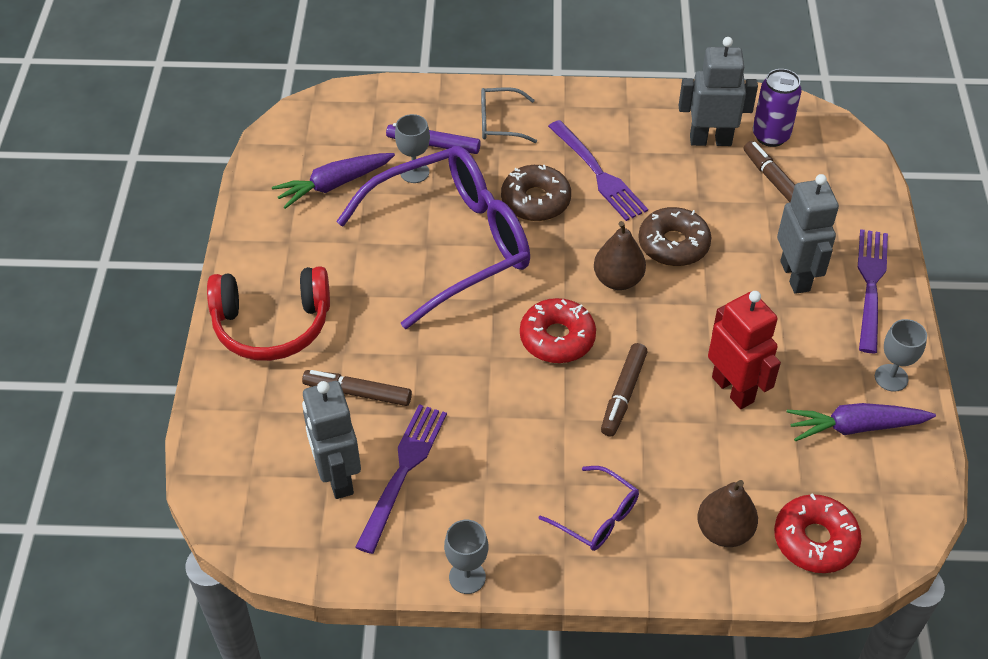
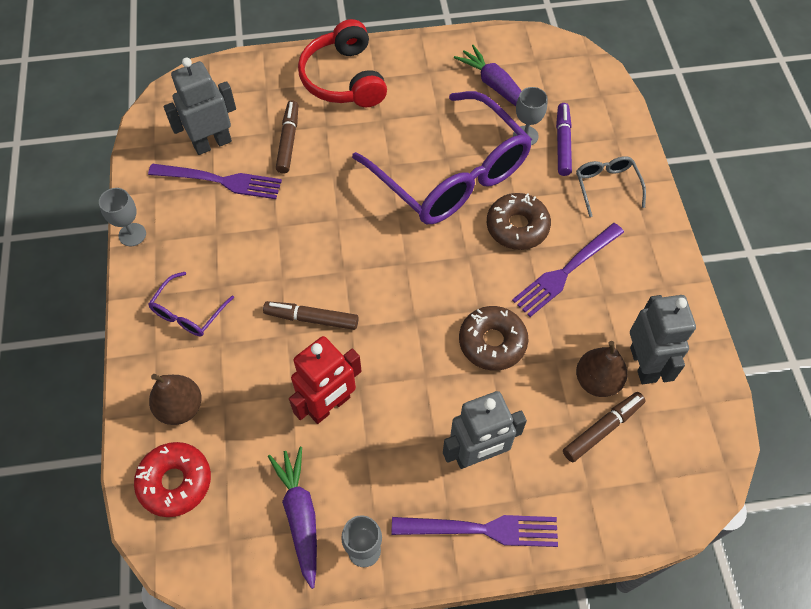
camera: 80 degrees right, 10 degrees up
red donut [520,298,596,363] -> none
brown pear [594,221,646,290] -> brown pear moved to [576,341,627,397]
purple can [753,69,802,147] -> none

